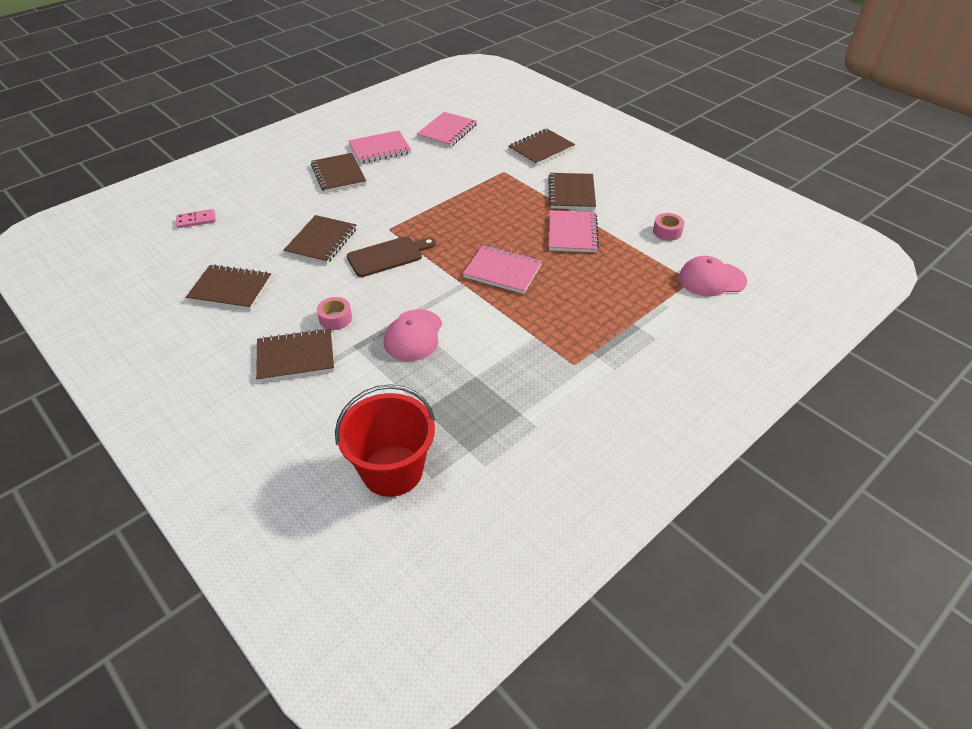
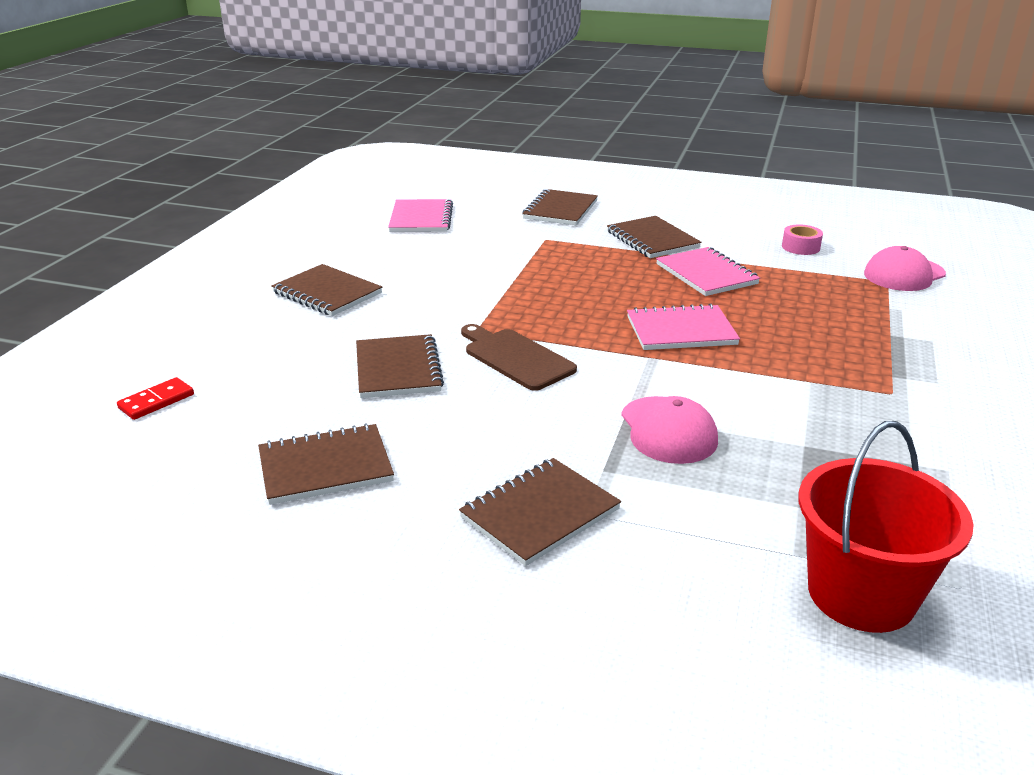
camera: 30 degrees left, 15 degrees down
pink domino [176,209,216,228] -> red domino [117,377,194,420]
pink tape [317,297,352,330] -> none
brown cutting board [347,236,436,277] -> brown cutting board turned 75 degrees counterclockwise [461,324,577,391]
pink notebook [348,131,411,164] -> none

